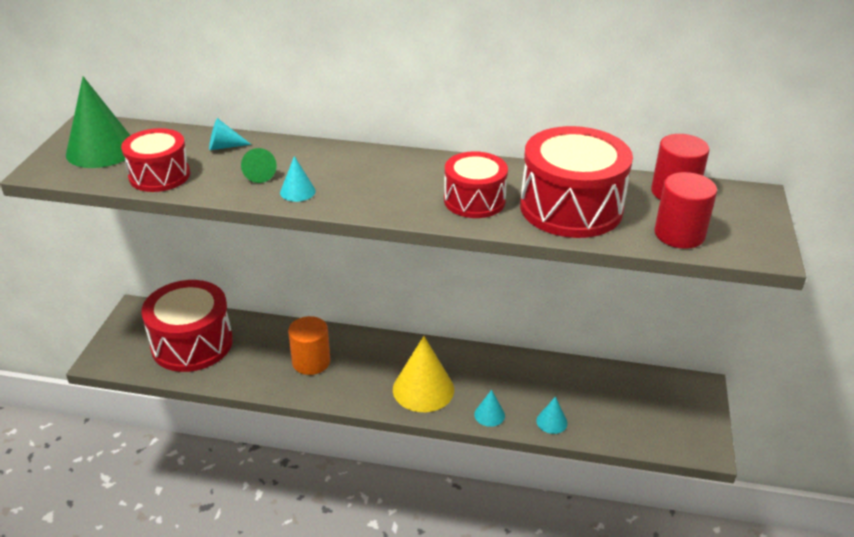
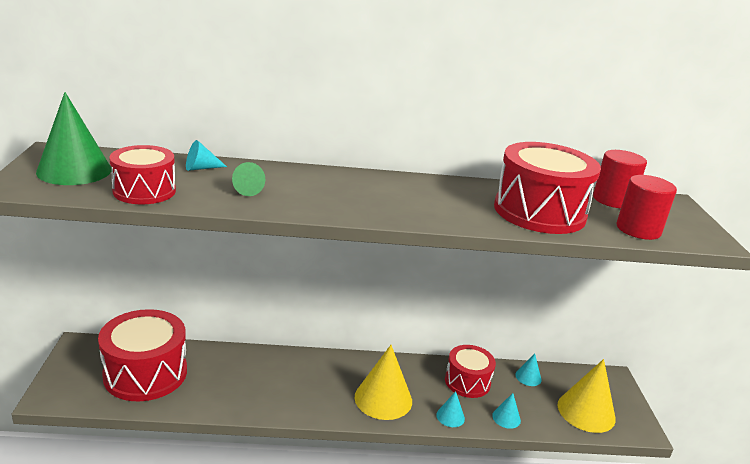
camera: 15 degrees left, 10 degrees down
turquoise cone [280,156,316,202] -> turquoise cone moved to [515,353,541,386]
orange cylinder [288,316,330,375] -> none
red drum [444,151,508,218] -> red drum moved to [445,345,496,398]
none -> yellow cone [558,359,616,433]

